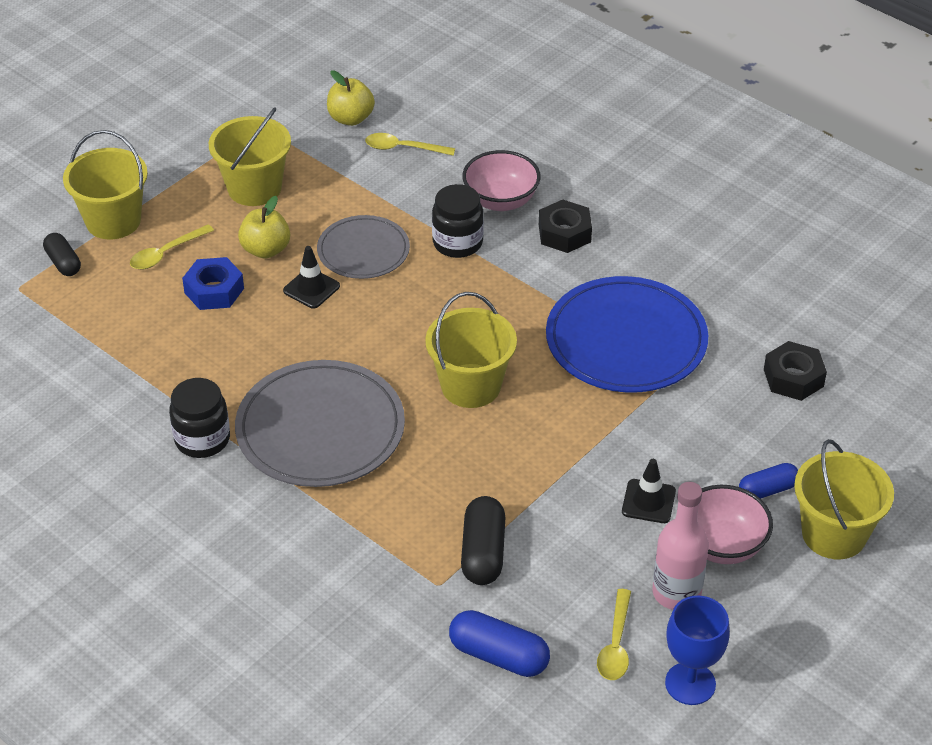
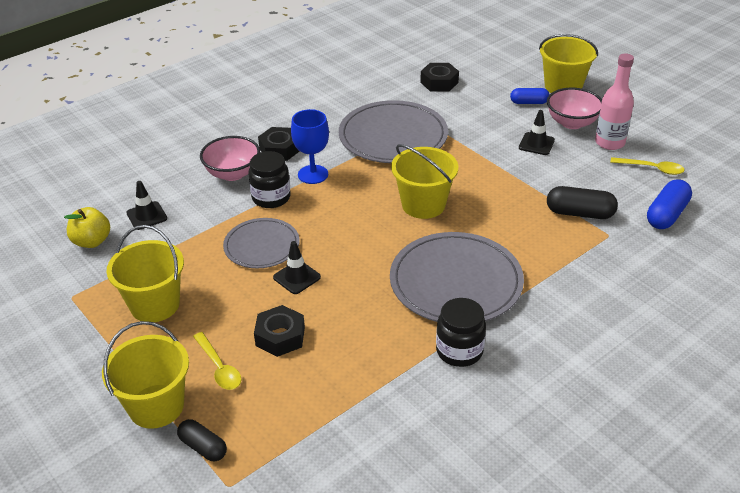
camera: 80 degrees left, 5 degrees down
black capsule [43,233,81,276] -> black capsule turned 60 degrees clockwise [177,419,227,461]
blue nut [182,257,244,310] -> black nut [254,305,305,357]
yellow apple [238,196,290,259] -> none
yellow spoon [365,133,455,156] -> black traffic cone [126,181,167,230]
blue plate [546,276,708,392] -> grey plate [339,100,448,163]
blue goblet [665,596,730,705] -> blue goblet moved to [291,109,329,184]
blue capsule [739,463,798,499] -> blue capsule turned 75 degrees counterclockwise [510,88,550,104]

